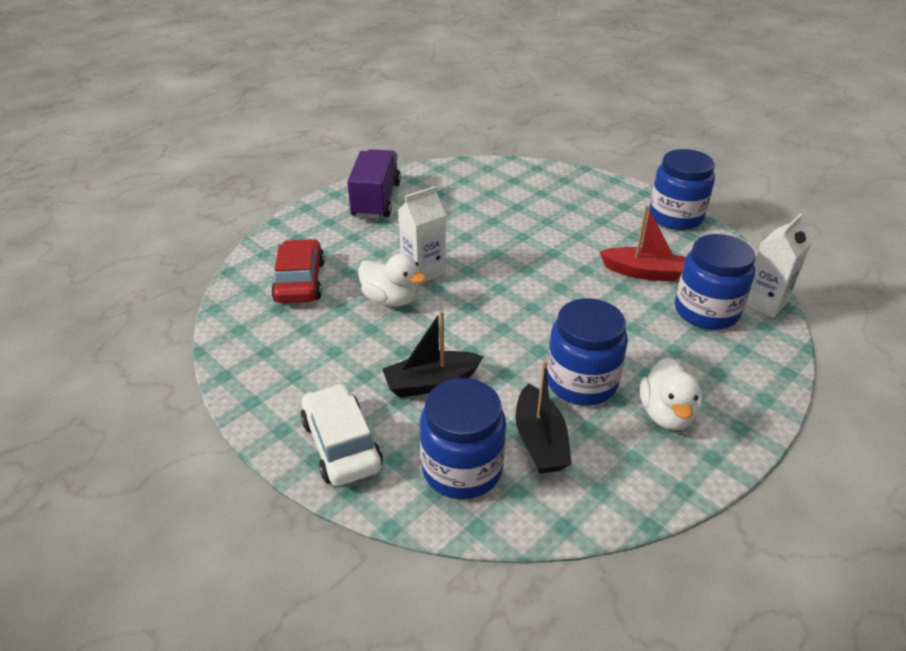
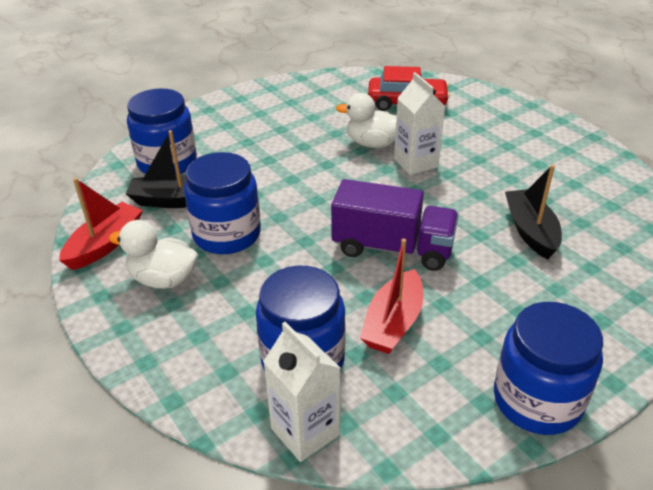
camera: 100 degrees right, 0 degrees up
white car [301,383,383,486] -> none
purple truck [347,149,401,219] -> purple truck moved to [331,179,459,271]
white duck [358,253,426,307] -> white duck turned 60 degrees clockwise [336,93,397,148]
black boat [382,310,484,398] -> black boat moved to [505,165,562,259]
none -> red boat [59,178,143,270]

